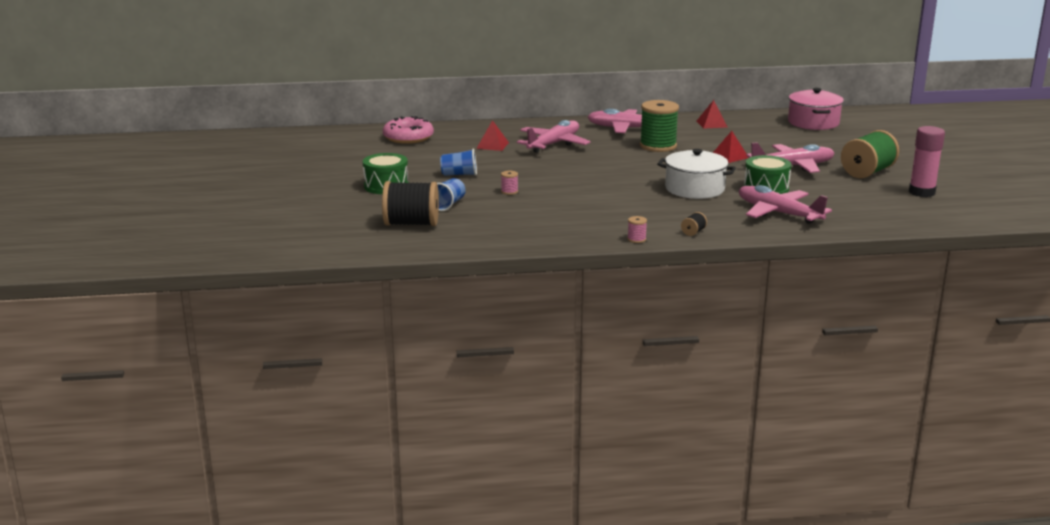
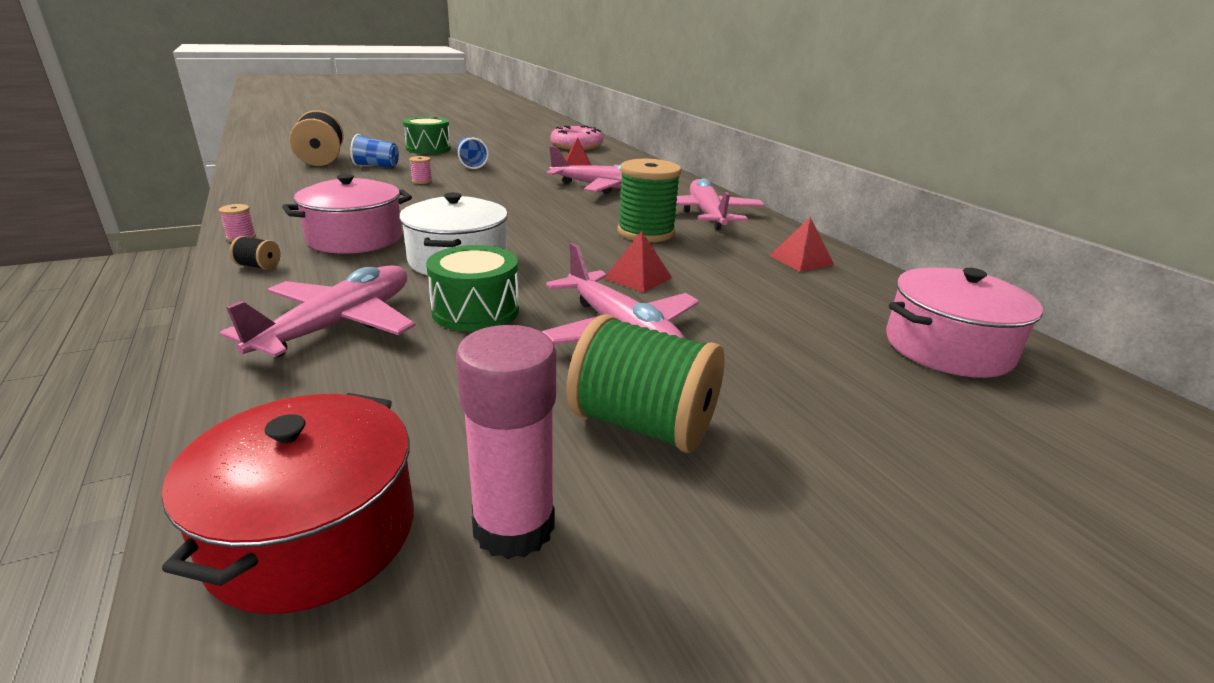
camera: 70 degrees right, 5 degrees up
none -> red pot [162,393,414,614]
none -> pink pot [282,174,412,254]

